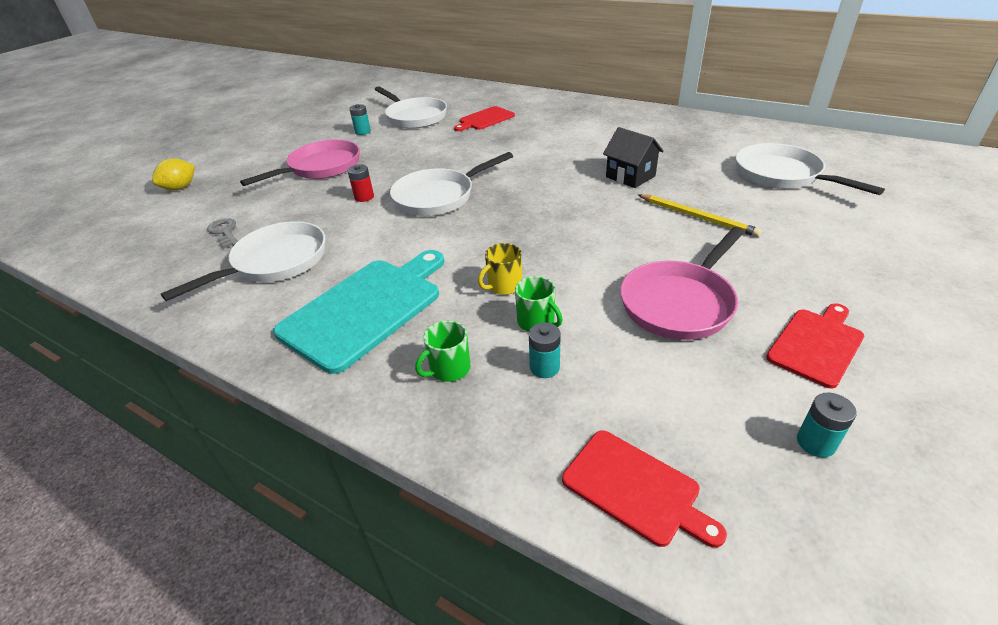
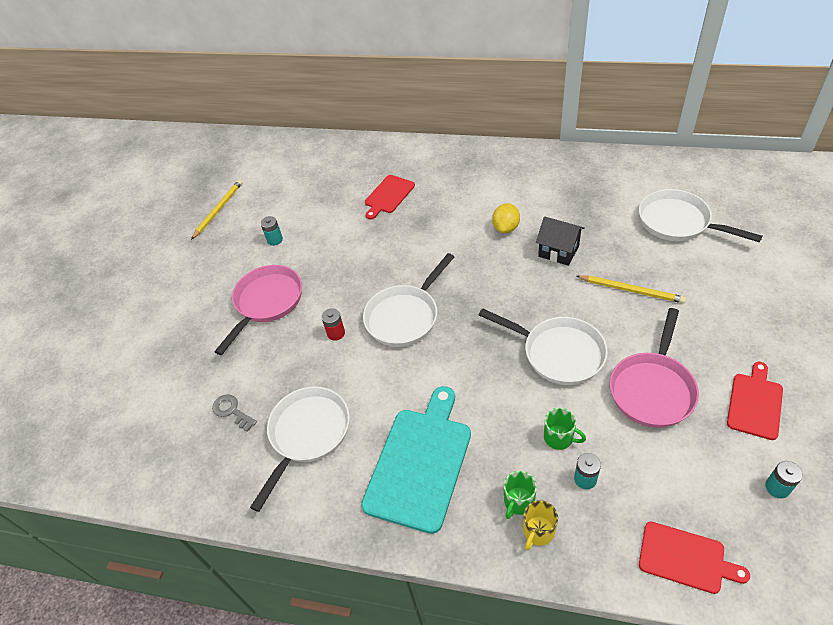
camera: 15 degrees left, 10 degrees up
yellow lemon [152,158,195,190] -> yellow lemon moved to [492,203,520,233]
white pan [374,86,447,129] -> white pan moved to [479,308,608,385]
yellow mug [478,243,522,295] -> yellow mug moved to [523,500,558,550]
none -> yellow pencil [191,180,242,240]

